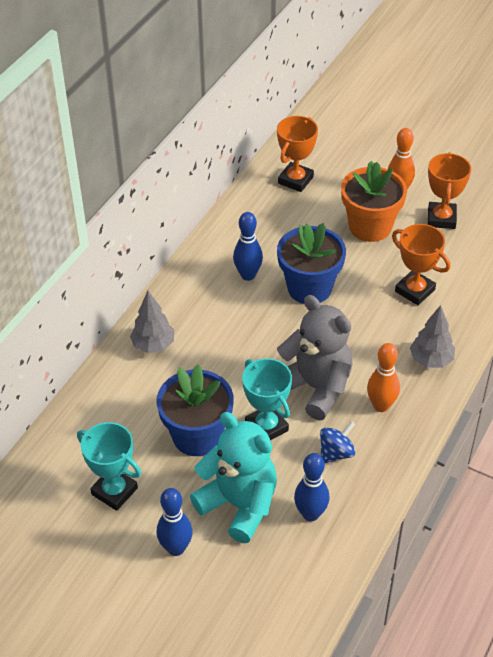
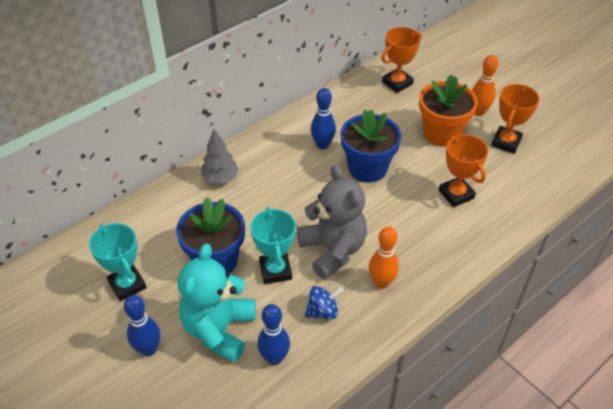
camera: 20 degrees right, 0 degrees up
turquoise teddy bear [190,412,277,543] -> turquoise teddy bear turned 135 degrees counterclockwise [178,243,256,362]
grey tree [410,305,455,368] -> none

